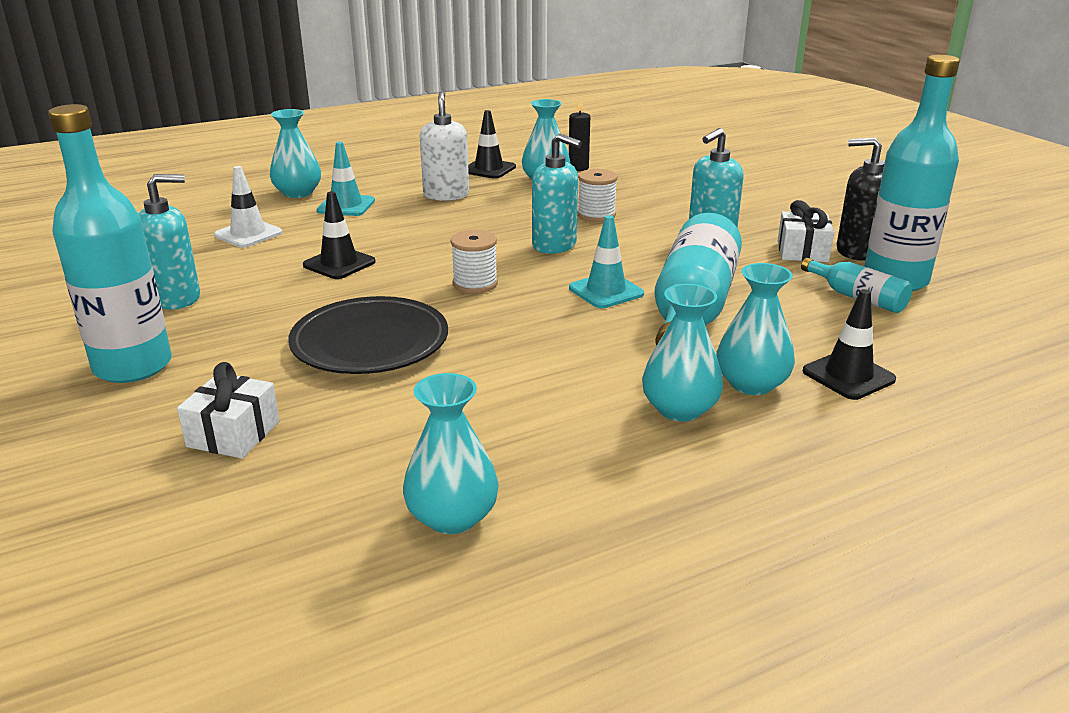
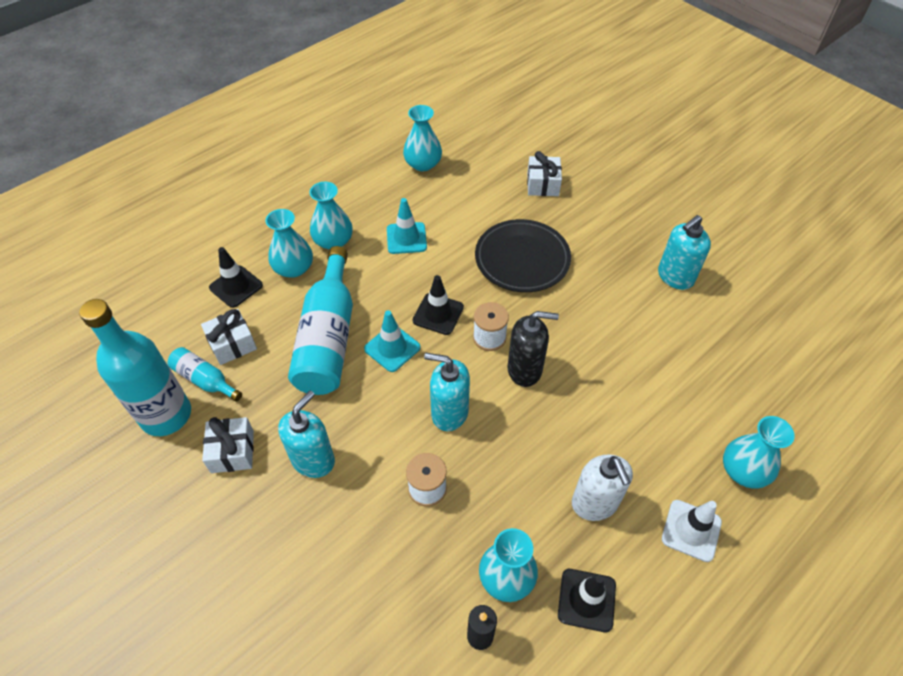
camera: 165 degrees right, 25 degrees up
turquoise bottle [48,104,172,383] -> none
white traffic cone [214,166,283,248] -> white traffic cone moved to [662,500,722,562]
black traffic cone [303,191,376,279] -> black traffic cone moved to [413,275,464,335]
turquoise traffic cone [317,141,375,216] -> turquoise traffic cone moved to [387,198,427,254]
black soap dispenser [836,137,885,261] -> black soap dispenser moved to [507,311,559,387]
none -> white gift [201,309,257,365]

